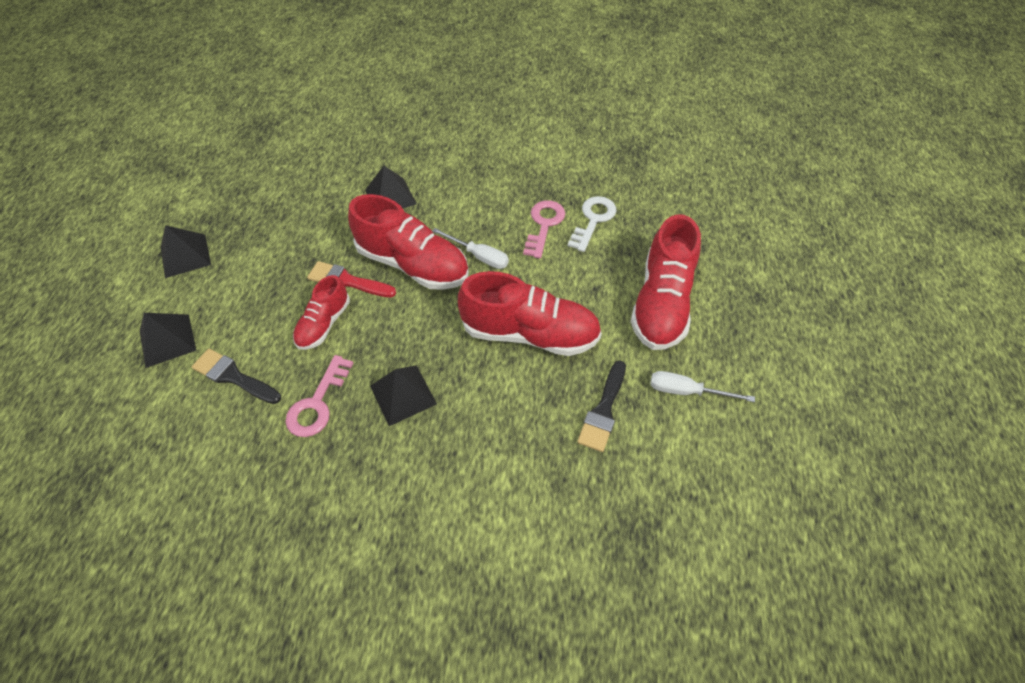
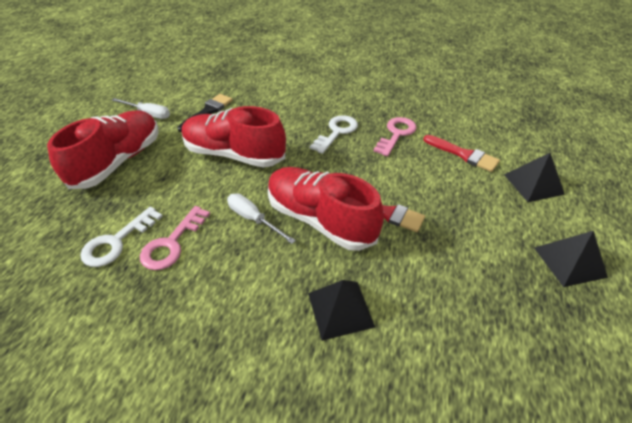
camera: 170 degrees left, 10 degrees down
black brush [192,349,281,404] -> red brush [423,135,500,172]
red shoe [293,275,350,350] -> none
black pyramid [370,365,437,426] -> white key [310,115,358,154]

